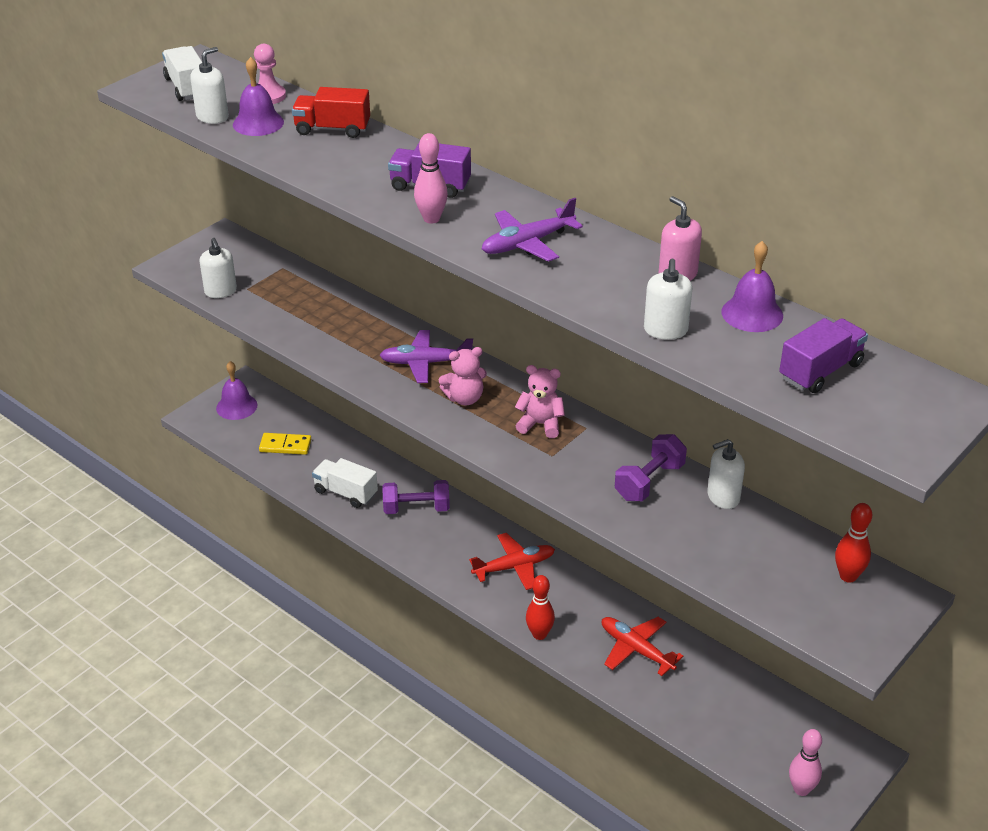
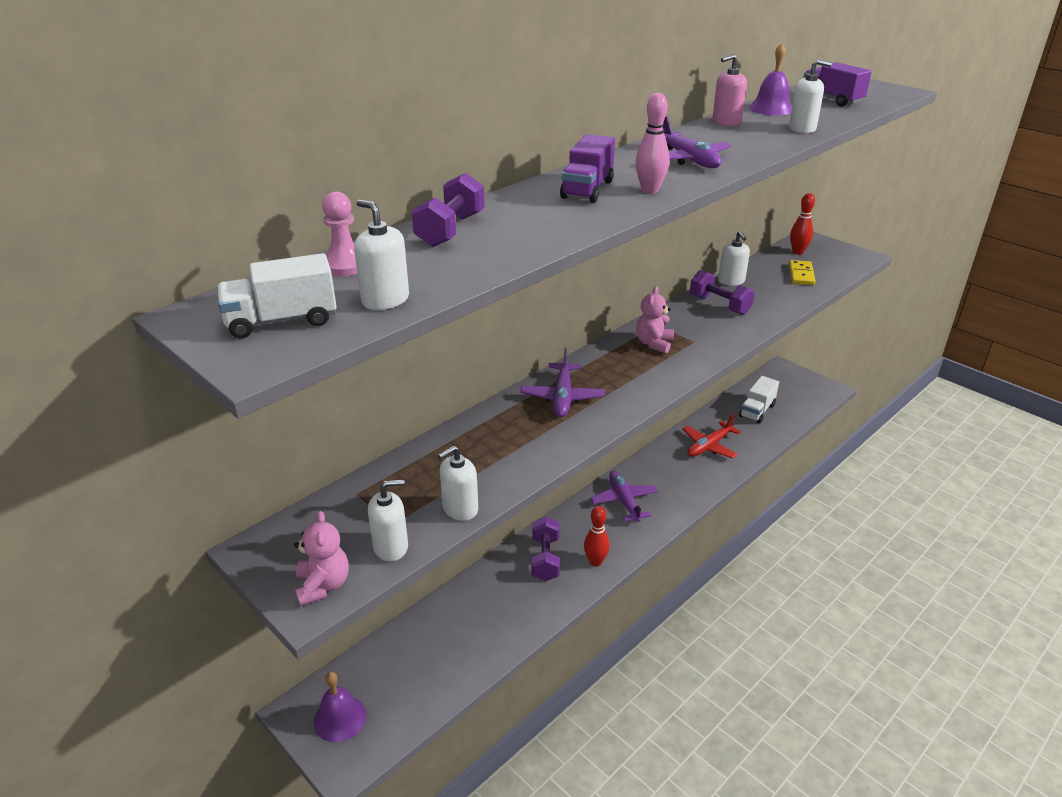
camera: 85 degrees left, 5 degrees down
purple bell [233,57,284,136] -> none
yellow domino [259,433,311,455] -> yellow domino moved to [789,260,816,285]
red truck [292,87,370,138] -> purple dumbbell [412,173,485,247]
white truck [312,458,378,508] -> white truck moved to [739,376,779,424]
pink teddy bear [439,347,487,405] -> pink teddy bear moved to [294,511,349,606]
red plane [469,533,555,590] -> purple plane [590,471,658,522]
red bowling pin [526,575,555,640] -> red bowling pin moved to [584,506,610,567]
pink bowling pin [789,729,822,796] -> none
none -> white soap dispenser [438,446,478,521]

